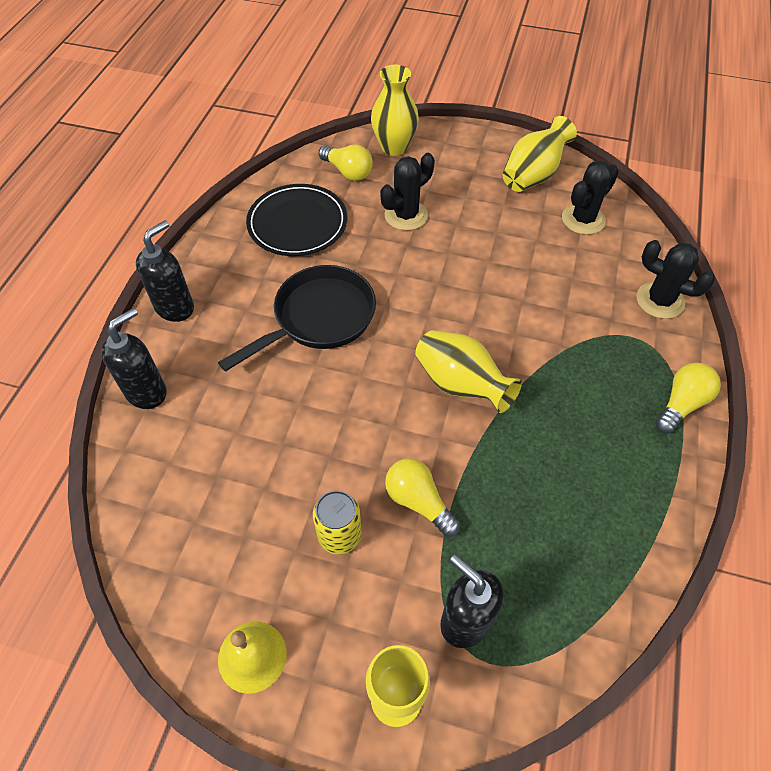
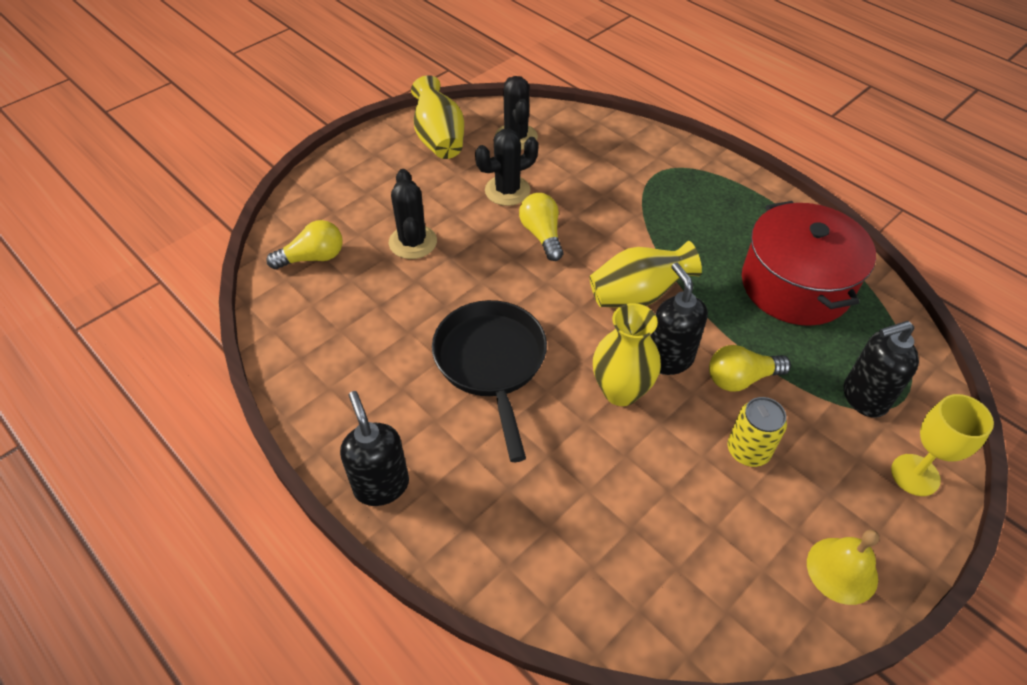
camera: 60 degrees left, 5 degrees down
black soap dispenser [101,308,167,409] -> black soap dispenser moved to [651,262,708,375]
black plate [246,184,347,256] -> none
yellow vase [371,65,419,156] -> yellow vase moved to [593,303,661,406]
black cactus [636,240,715,319] -> black cactus moved to [475,129,539,206]
yellow light bulb [656,363,721,433] -> yellow light bulb moved to [519,193,563,261]
none -> red pot [742,201,876,326]

